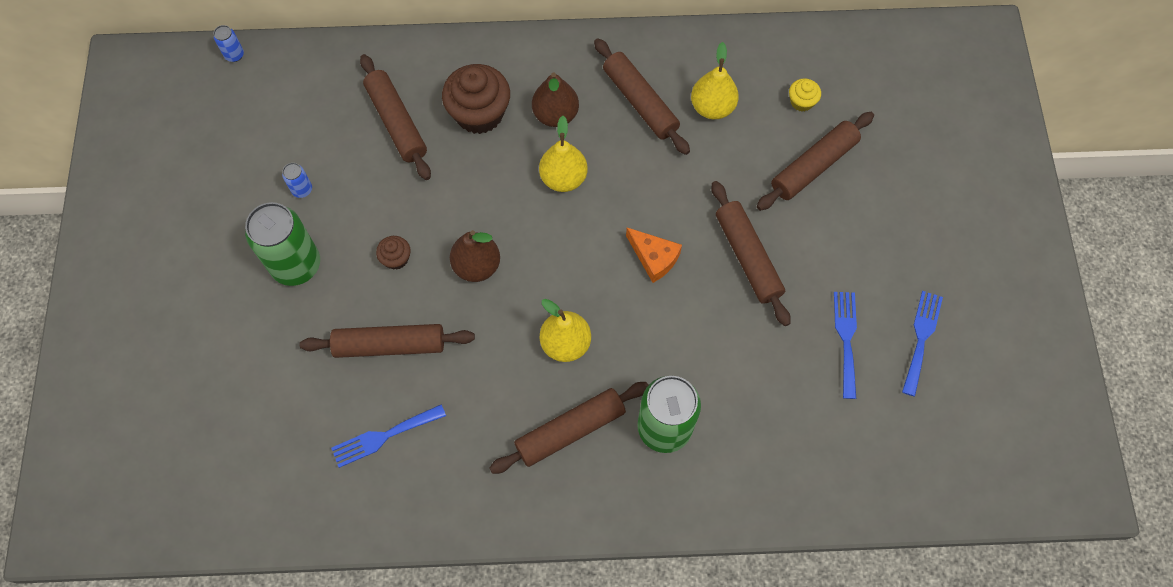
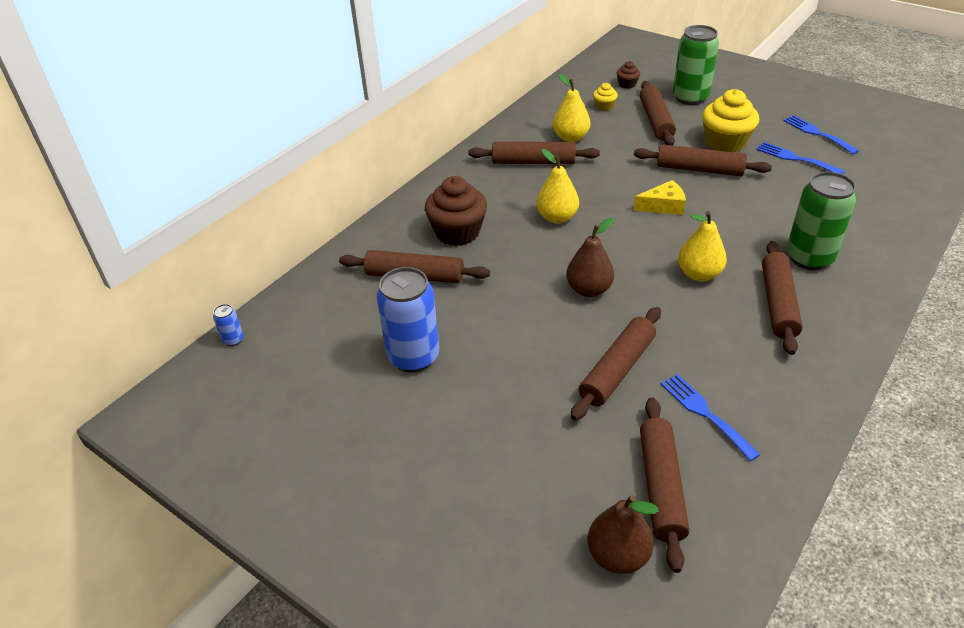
camera: 50 degrees left, 25 degrees down
green can [245,202,320,286] -> green can moved to [673,25,719,105]
blue can [282,163,312,198] -> blue can [377,267,439,372], size x2.34
blue fork [331,404,446,468] -> blue fork turned 135 degrees clockwise [661,374,761,461]
brown cupcake [376,236,411,270] -> brown cupcake moved to [617,61,640,89]
brown pear [532,72,579,127] -> brown pear moved to [587,495,659,574]
orange cheese [626,228,682,283] -> yellow cheese [633,180,686,215]
none -> brown rolling pin [640,397,689,573]
none -> yellow cupcake [702,89,759,152]

